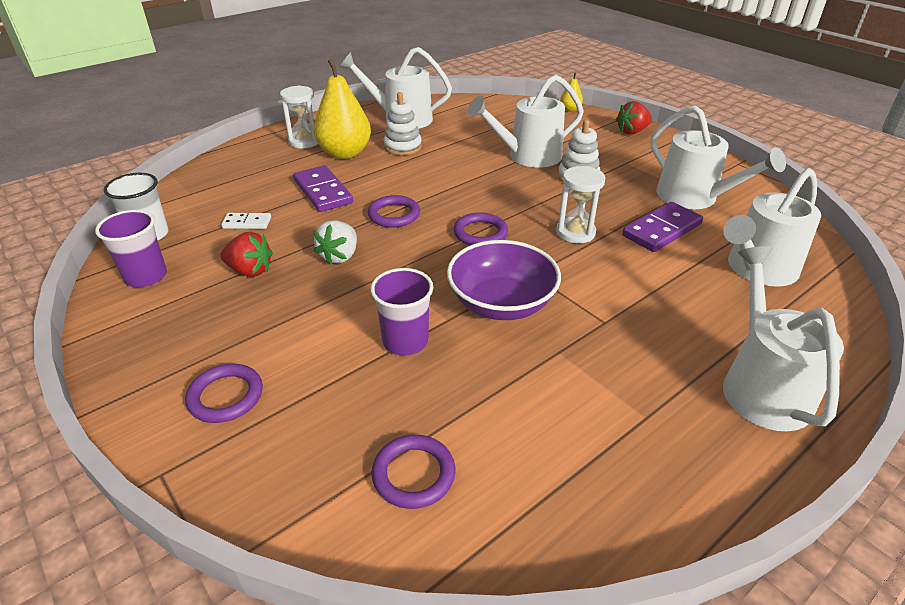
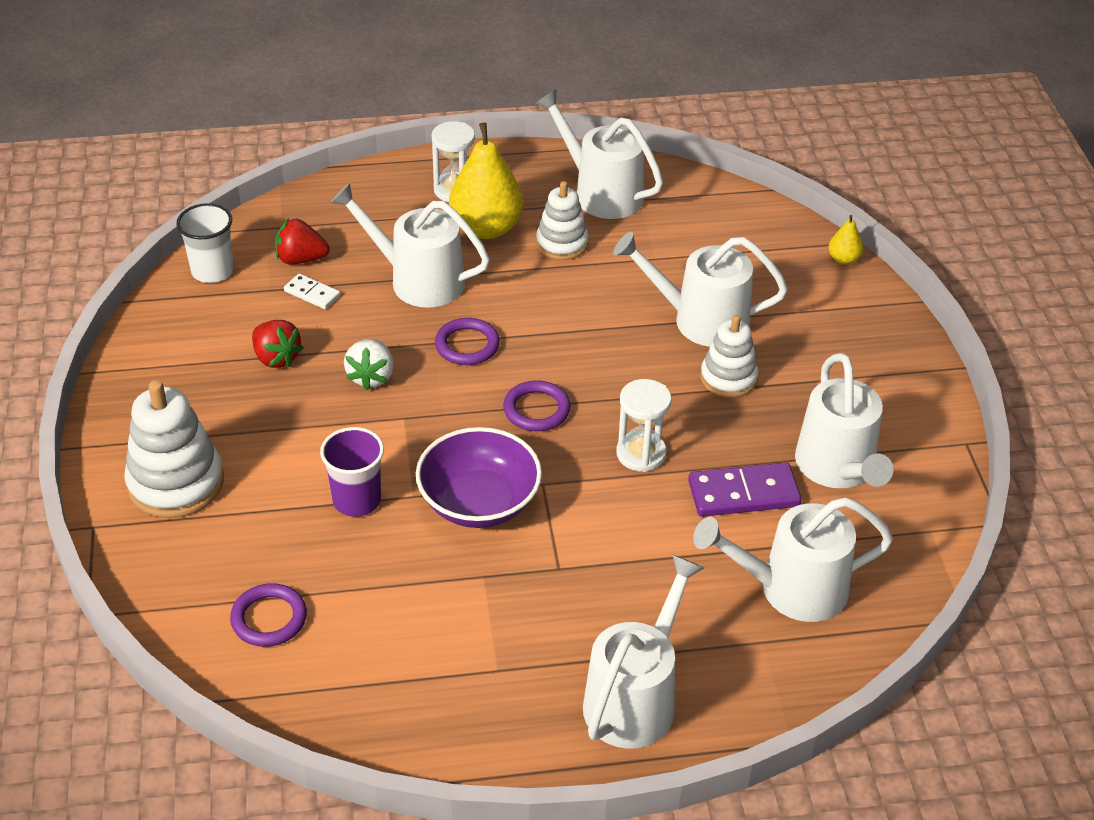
camera: 30 degrees right, 5 degrees up
purple cup [95,210,167,287] -> none
purple ring [185,364,263,423] -> white stacking toy [124,380,224,518]
purple domino [293,165,353,212] -> white watering can [330,183,490,308]
white strawberry [314,220,357,265] -> white strawberry turned 45 degrees counterclockwise [344,339,394,390]
red strawberry [616,101,652,135] -> red strawberry moved to [275,219,330,264]

